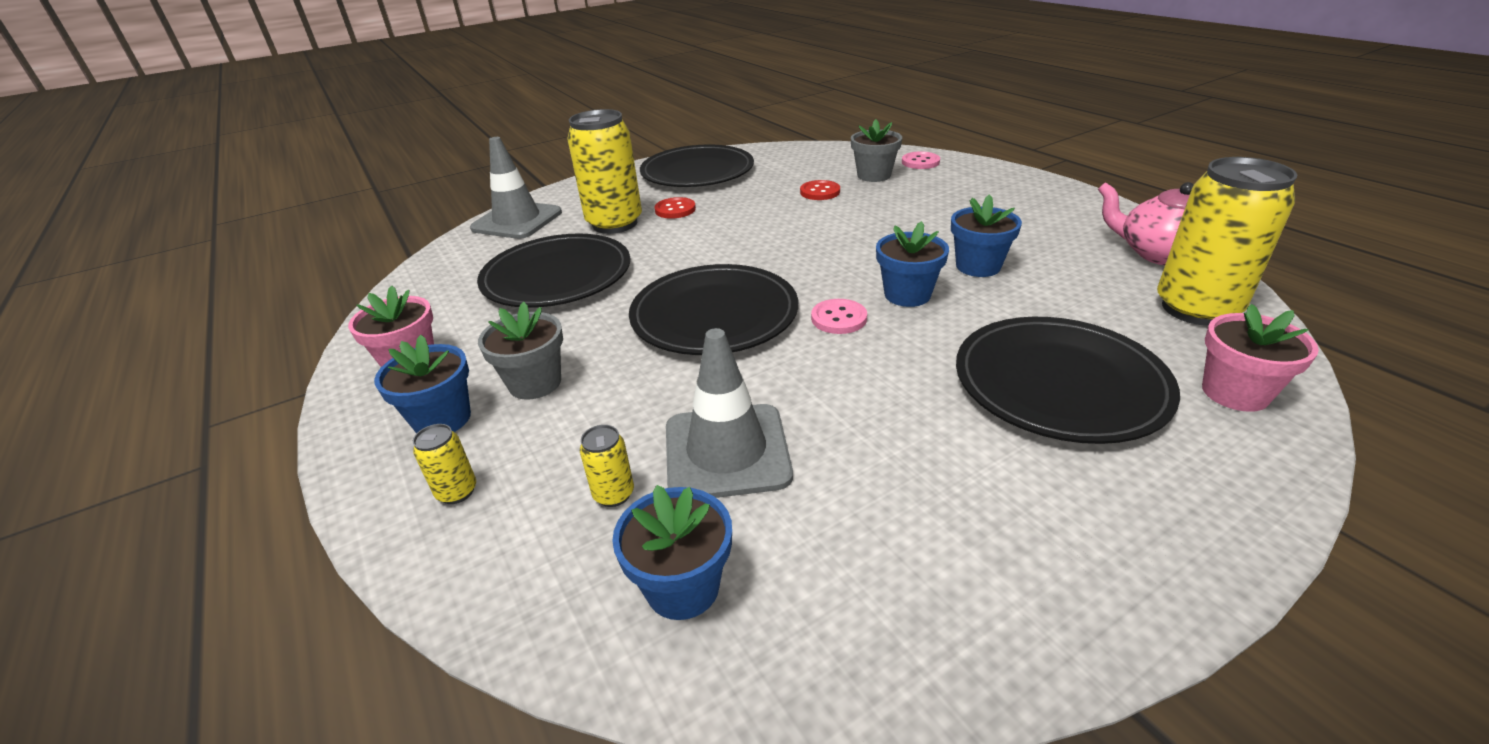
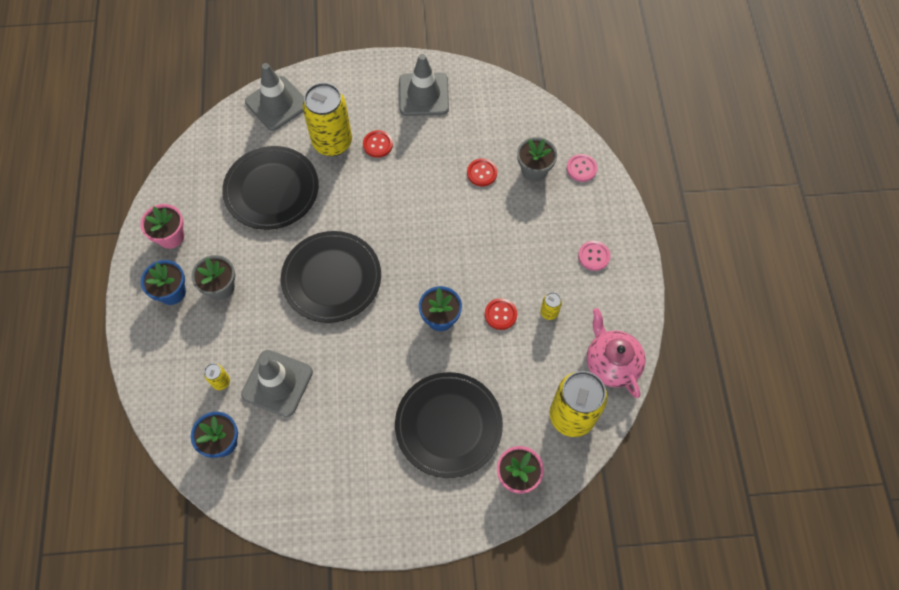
camera: 25 degrees right, 30 degrees up
yellow can [413,424,476,504] -> yellow can moved to [540,292,562,320]
black plate [640,145,754,187] -> grey traffic cone [399,54,449,116]
pink button [811,299,867,334] -> pink button moved to [578,241,610,271]
blue flower pot [951,194,1022,277] -> red button [485,298,517,330]

